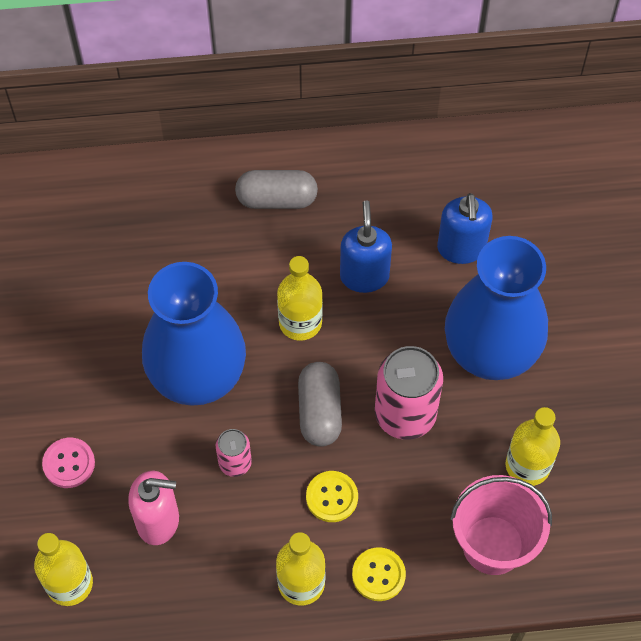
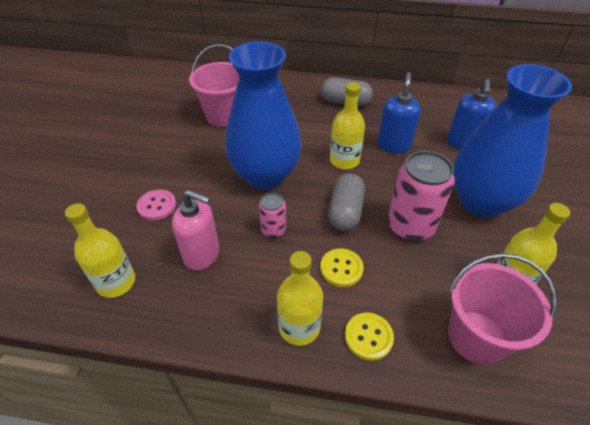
camera: 15 degrees right, 15 degrees down
none -> pink bucket [189,44,239,127]

